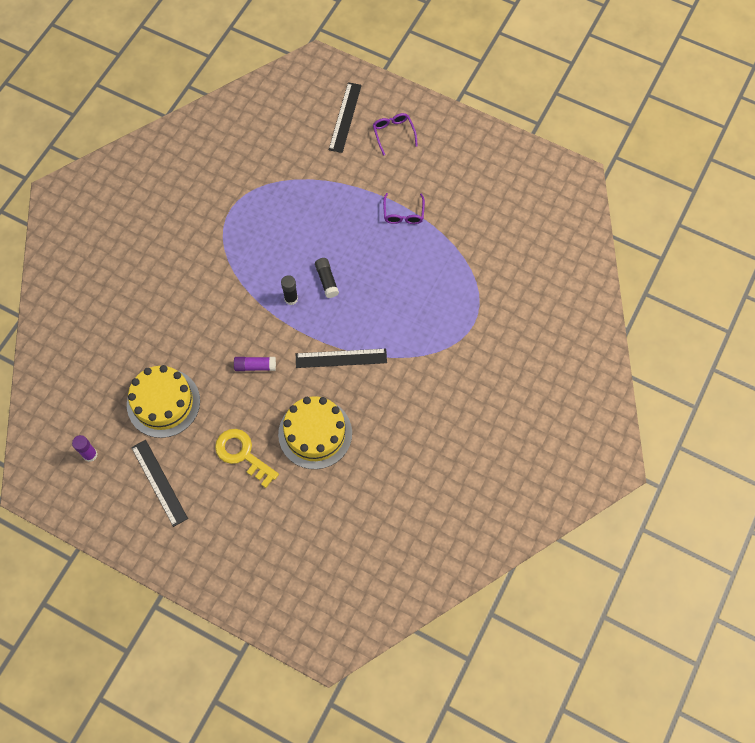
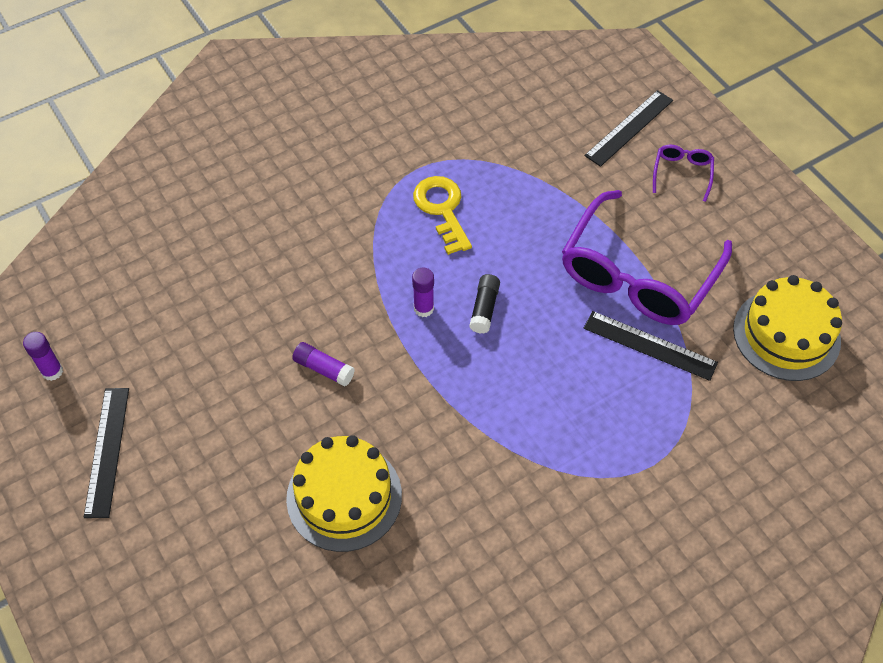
camera: 30 degrees right, 10 degrees down
yellow cake [127,365,200,438] -> yellow cake moved to [733,275,842,381]
yellow key [215,429,279,488] -> yellow key moved to [413,176,472,255]
black glue stick [281,275,298,305] -> purple glue stick [412,267,434,317]
black ruler [296,349,387,368] -> black ruler moved to [584,311,718,381]
purple glasses [383,193,425,224] -> purple glasses [562,190,732,325], size x2.37

